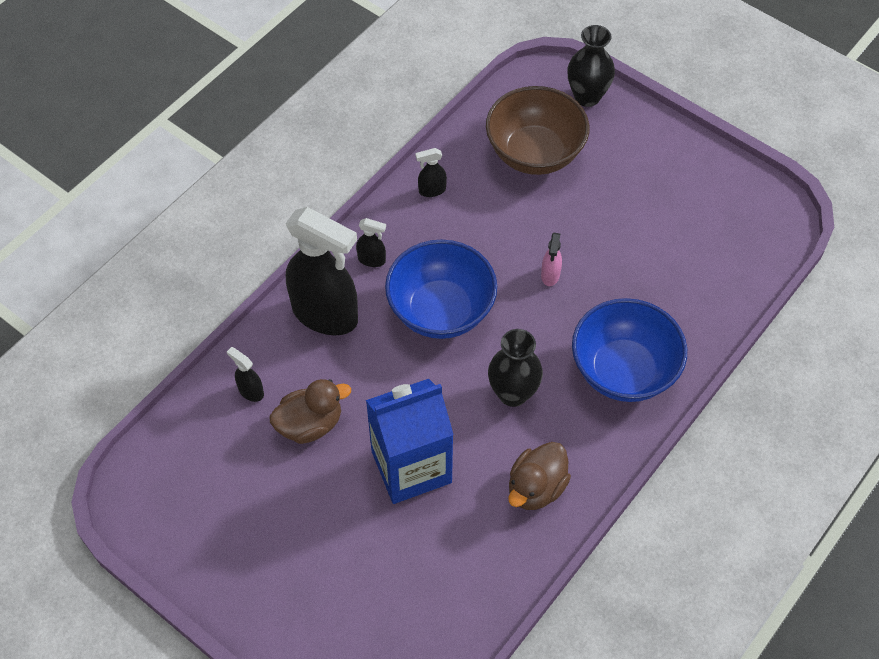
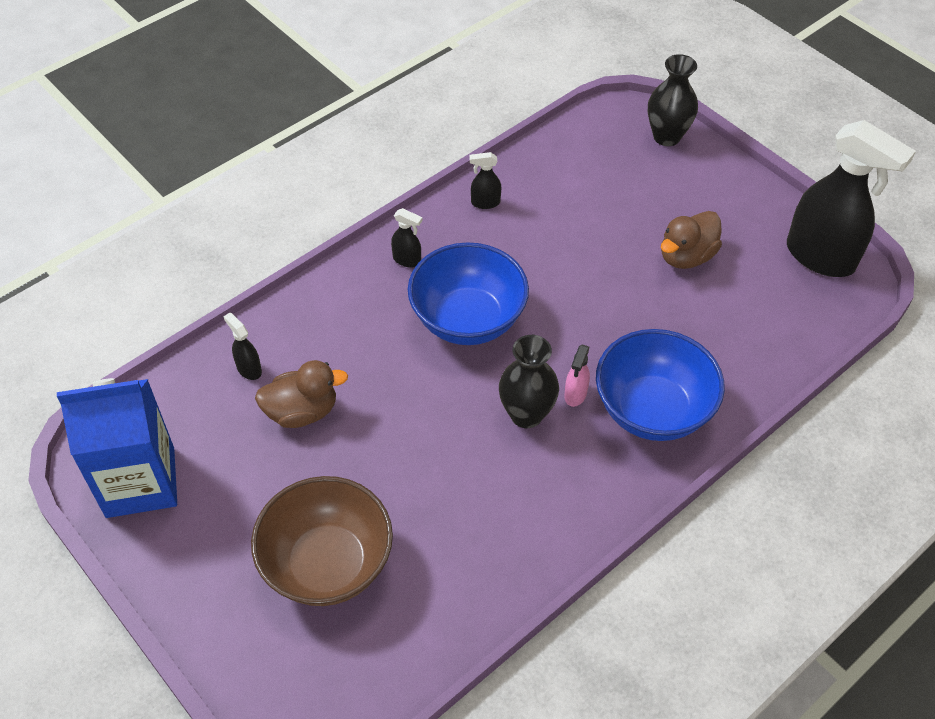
camera: 10 degrees right, 5 degrees down
black spray bottle [286,207,358,335] -> black spray bottle moved to [787,120,916,277]
blue carton [366,379,454,504] -> blue carton moved to [57,378,177,518]
brown bowl [486,86,589,175] -> brown bowl moved to [251,476,393,606]
brown duck [508,442,571,510] -> brown duck moved to [661,211,722,269]
pink spray bottle [541,233,562,286] -> pink spray bottle moved to [564,344,590,407]

